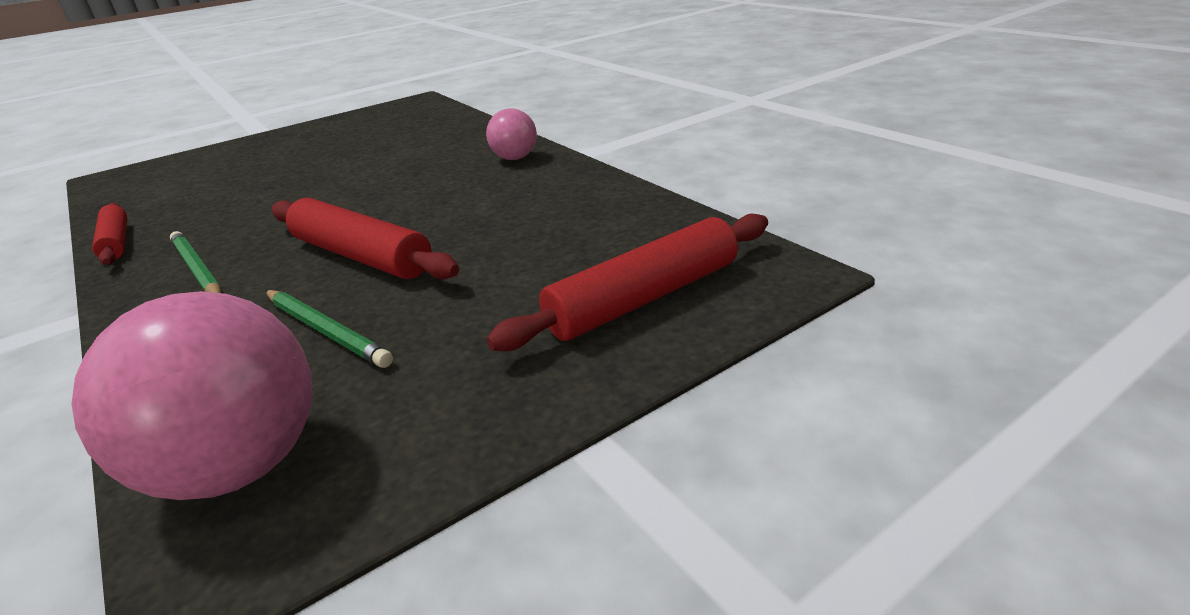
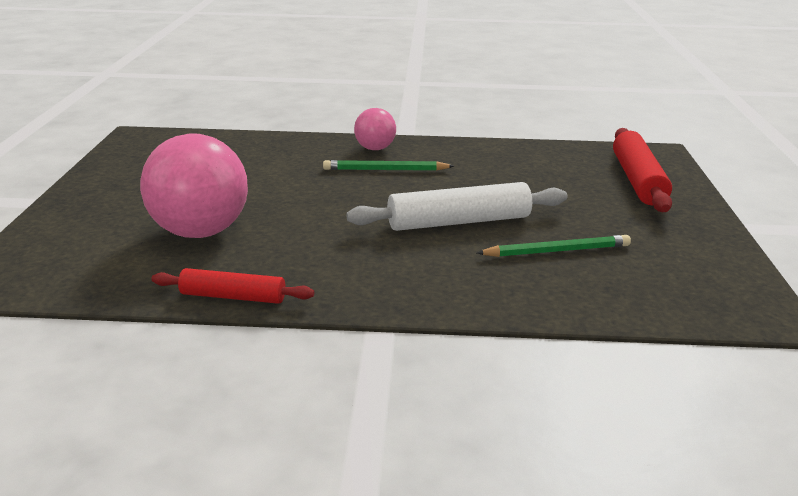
camera: 55 degrees left, 5 degrees down
pink ball [72,291,312,500] -> pink ball moved to [140,134,248,238]
green pencil [170,231,221,293] -> green pencil moved to [323,160,454,171]
red rolling pin [272,198,459,279] -> white rolling pin [346,182,567,231]

